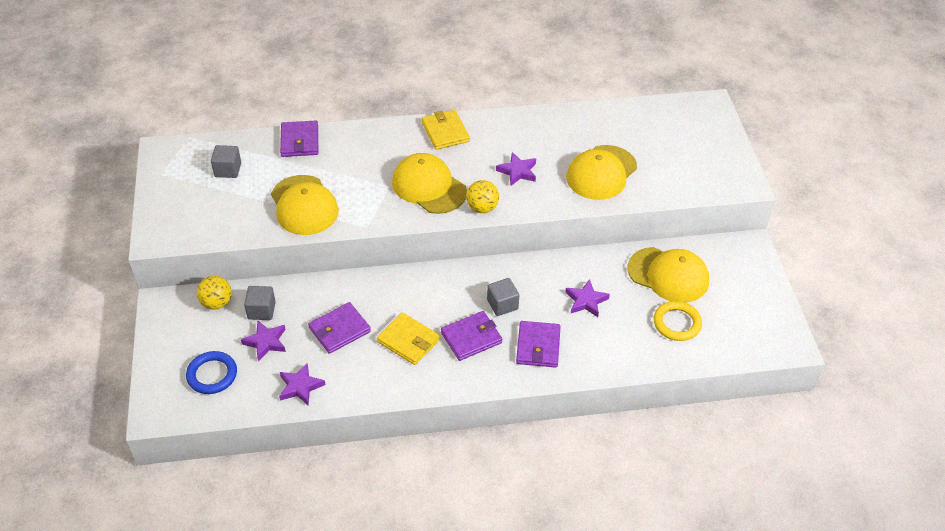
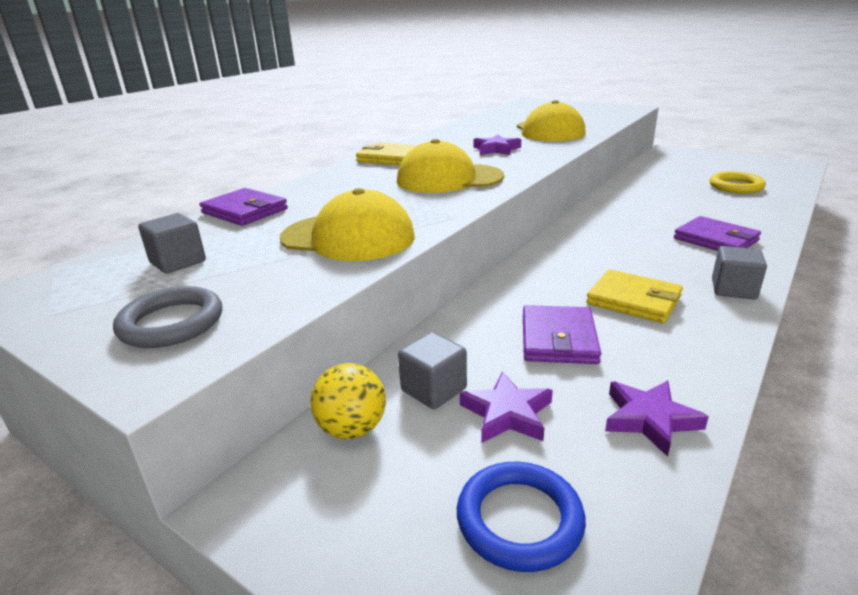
camera: 45 degrees left, 20 degrees down
yellow wallet [377,312,440,365] -> yellow wallet turned 45 degrees clockwise [586,269,683,323]
purple wallet [441,311,502,361] -> none
yellow ball [466,180,499,213] -> none
grey cube [487,278,519,316] -> grey cube moved to [712,246,767,300]
purple star [565,279,610,317] -> none
yellow cap [627,247,709,303] -> none
none -> grey ring [113,286,222,348]

